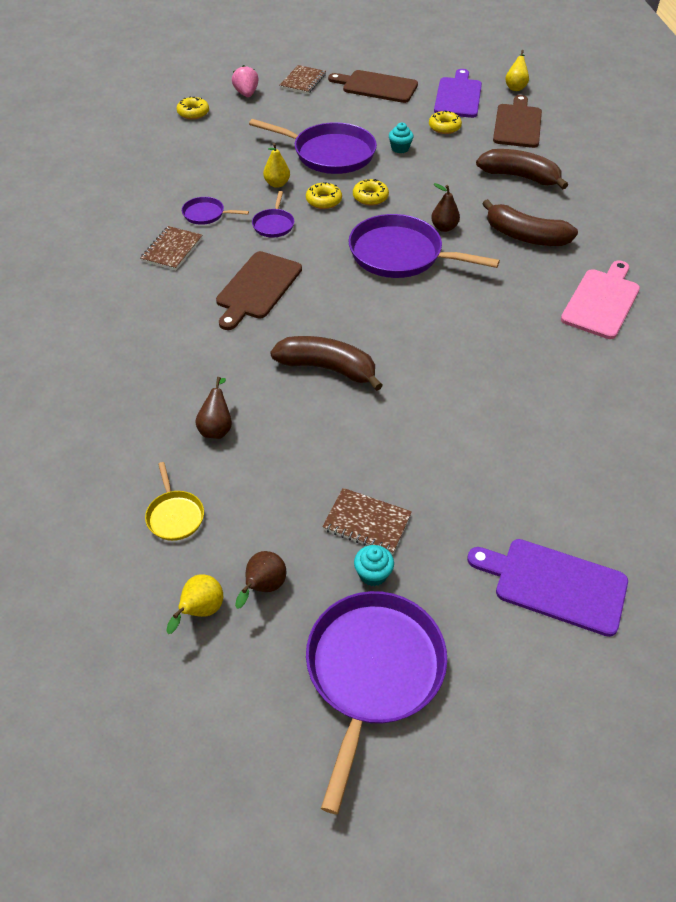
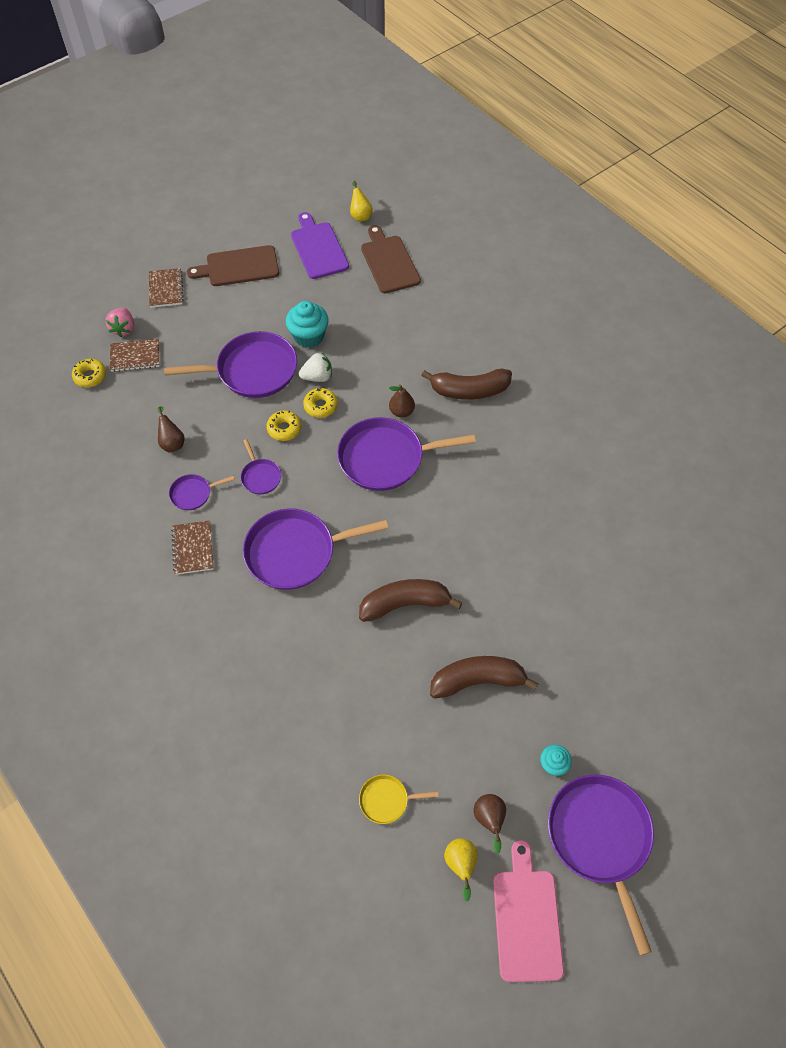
camera: 30 degrees left, 10 degrees up
yellow pan [145,462,204,541] -> yellow pan turned 135 degrees clockwise [359,775,439,824]
brown pear [195,377,232,439] -> brown pear moved to [157,406,185,452]
brown cutting board [216,251,302,330] -> purple pan [243,508,388,590]
pink strawberry [232,65,259,97] -> pink strawberry turned 135 degrees counterclockwise [105,308,134,337]
yellow pear [263,143,290,188] -> none
brown notebook [322,488,412,554] -> brown notebook moved to [110,339,159,372]
turquoise cupcake [389,123,414,153] -> turquoise cupcake [286,301,329,348], size x1.76
yellow donut [429,111,462,134] -> none
purple cutting board [467,539,628,637] -> none
brown banana [476,149,568,189] -> brown banana moved to [430,656,538,699]
pink cutting board [561,260,640,339] -> pink cutting board moved to [493,840,564,982]
none -> white strawberry [299,353,332,382]

